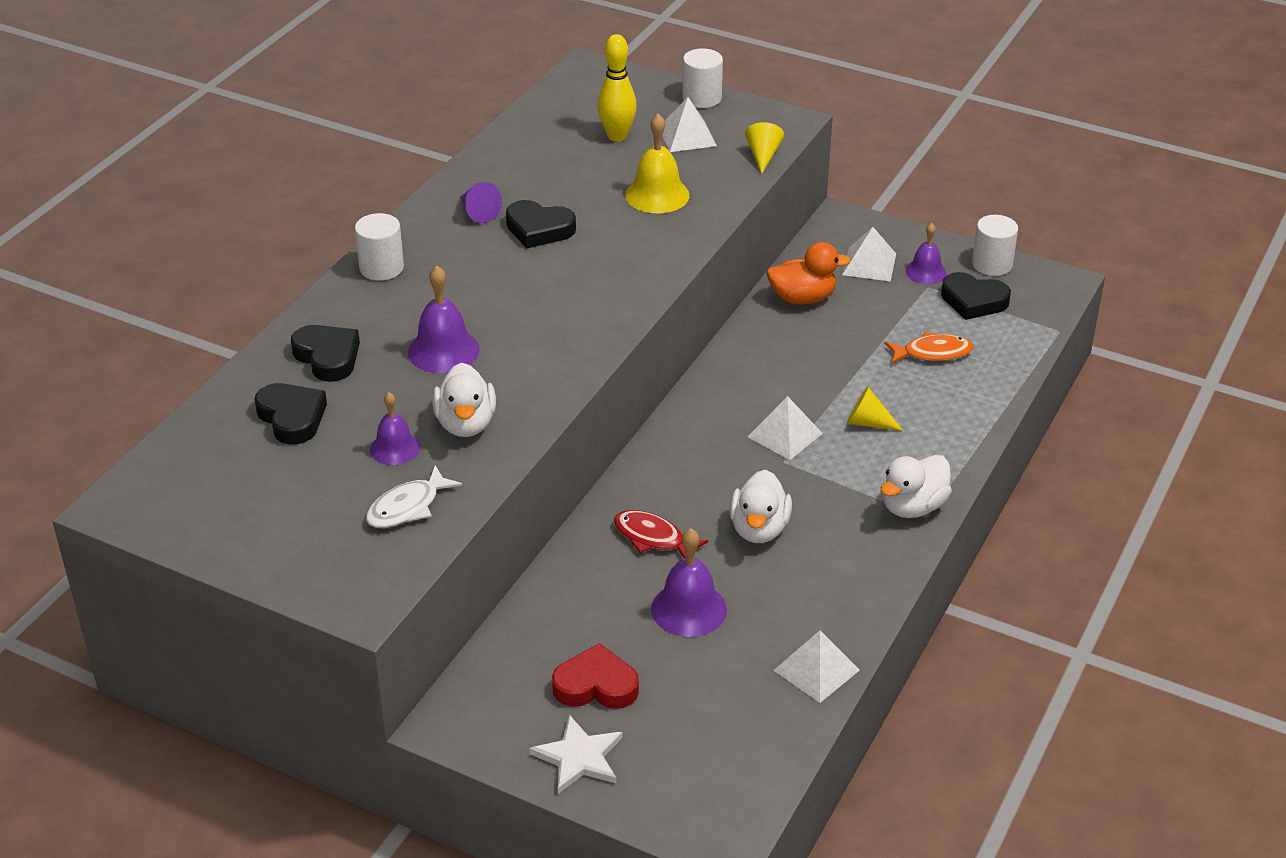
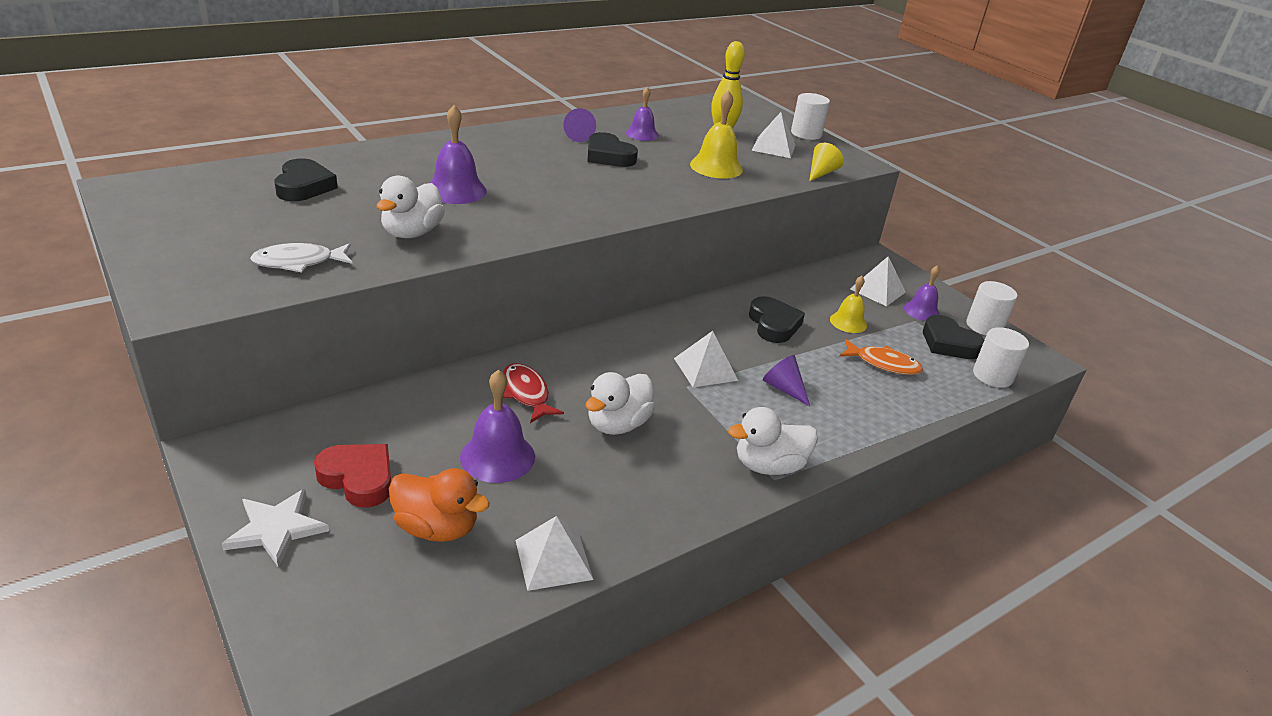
camera: 25 degrees right, 5 degrees down
black heart [291,325,360,382] -> black heart moved to [749,296,805,343]
white cylinder [355,213,404,281] -> white cylinder moved to [973,327,1029,388]
purple bell [370,392,420,465] -> purple bell moved to [626,87,659,141]
orange duck [767,242,851,304] -> orange duck moved to [389,468,490,542]
yellow cone [847,387,903,431] -> purple cone [763,355,810,406]
none -> yellow bell [830,276,867,333]

